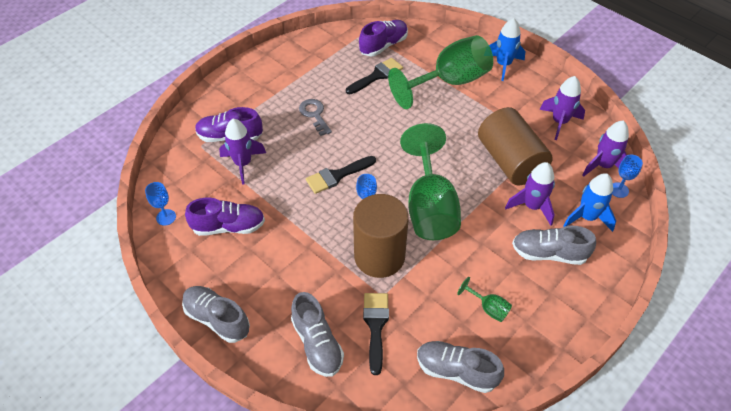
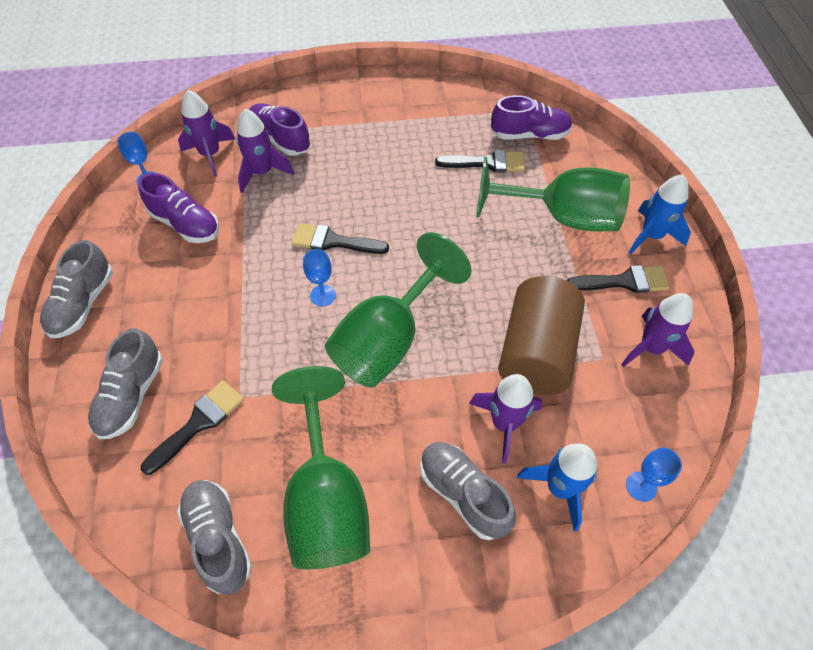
camera: 40 degrees right, 5 degrees up
grey shoe [182,286,250,343] -> grey shoe turned 150 degrees counterclockwise [40,240,113,338]
grey key [299,99,332,136] -> none
brown cylinder [353,194,409,278] -> none
green goblet [457,277,512,322] -> green goblet [272,366,370,569], size x2.46
purple rocket [582,120,629,177] -> purple rocket moved to [178,90,235,177]
none -> black brush [567,265,670,293]

